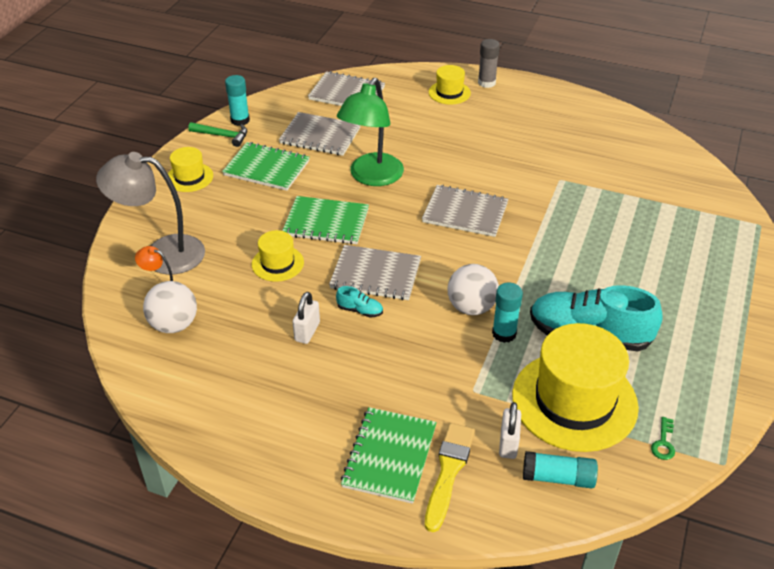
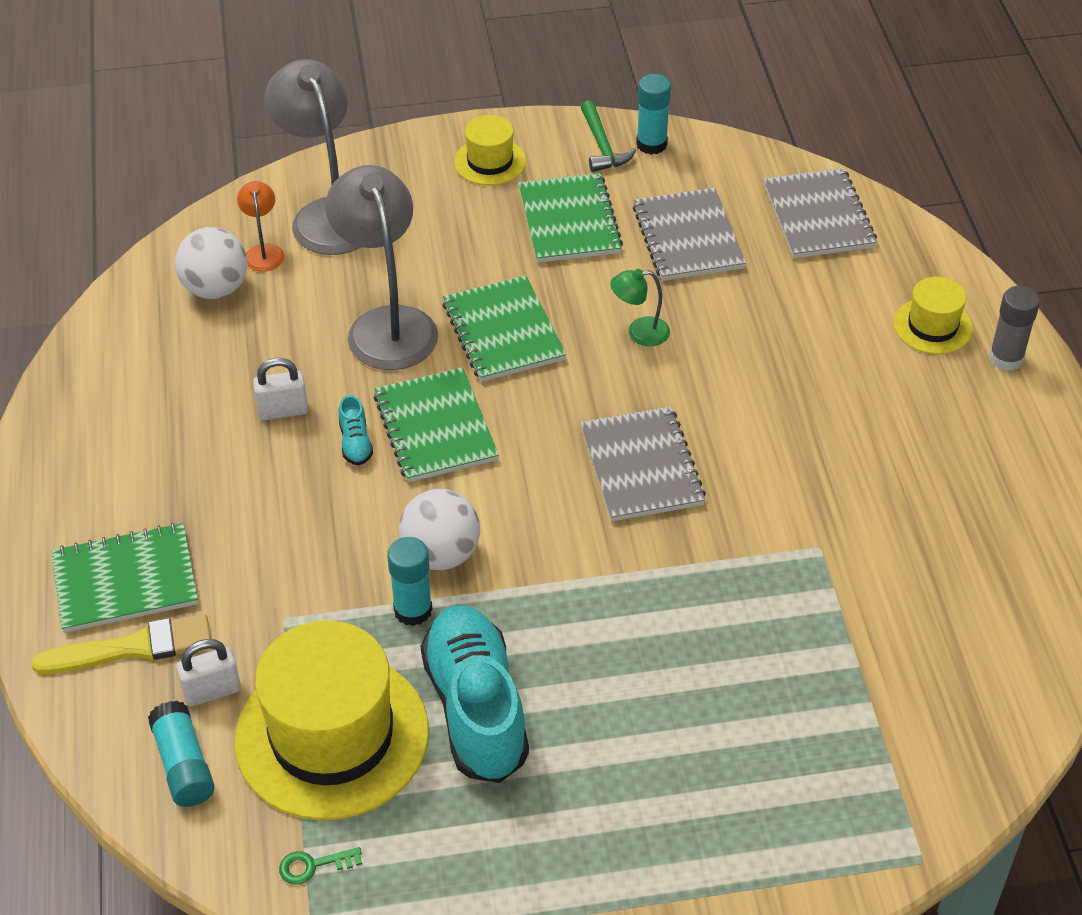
camera: 60 degrees right, 5 degrees up
yellow hat [252,230,304,282] -> grey lamp [326,165,438,370]
grey notebook [329,245,421,300] -> green notebook [374,367,499,482]
green lamp [337,78,404,186] -> green lamp [610,269,670,346], size x0.46

